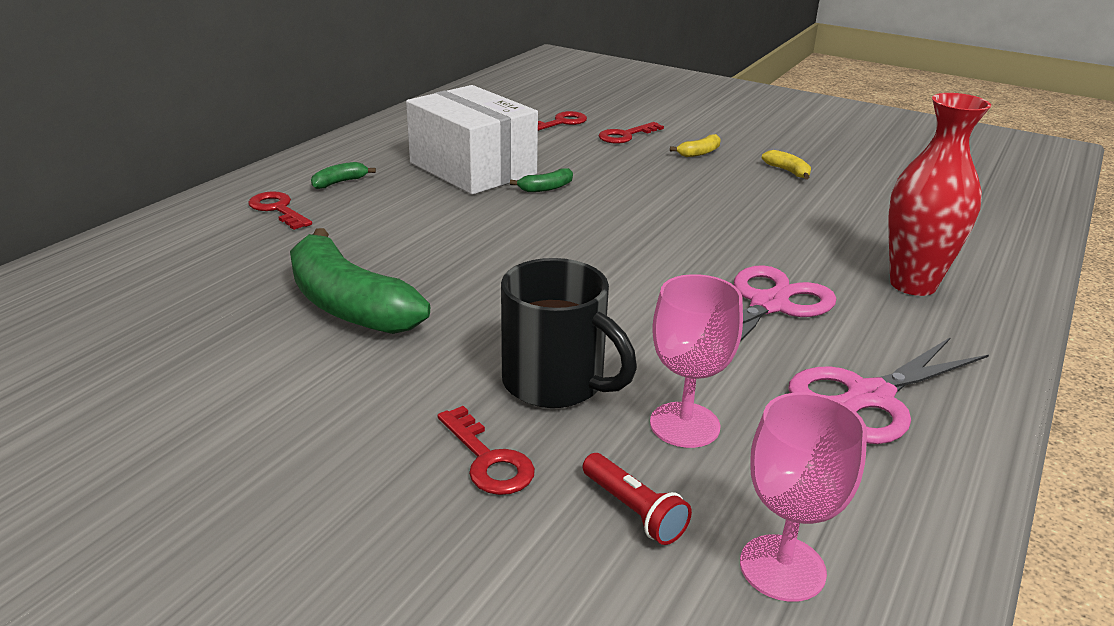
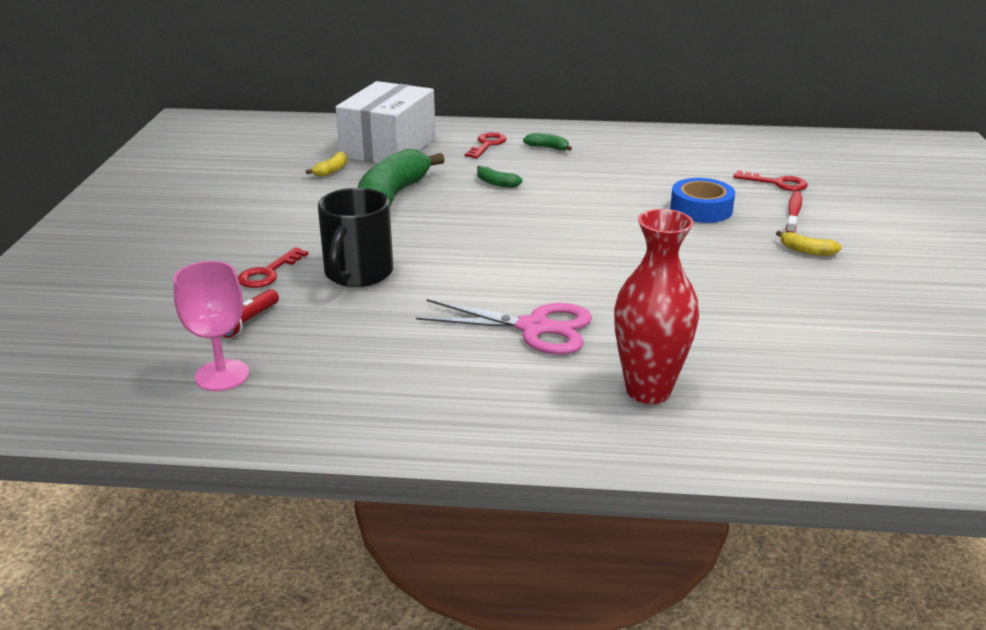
camera: 65 degrees right, 0 degrees up
white box [406,85,538,195] -> white box moved to [336,81,435,164]
green banana [510,168,573,192] -> green banana moved to [477,166,523,188]
red key [599,122,664,144] -> red toothbrush [786,191,802,233]
pink goblet [650,274,743,448] -> none
yellow banana [762,150,811,179] -> yellow banana moved to [306,151,347,177]
pink scissors [788,337,989,444] -> none
none -> blue tape [670,178,735,223]

